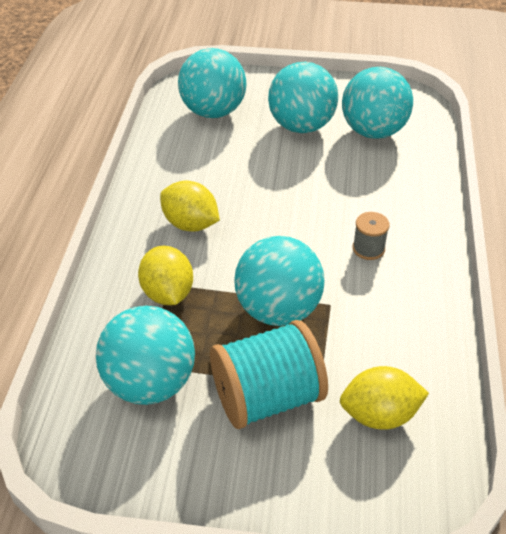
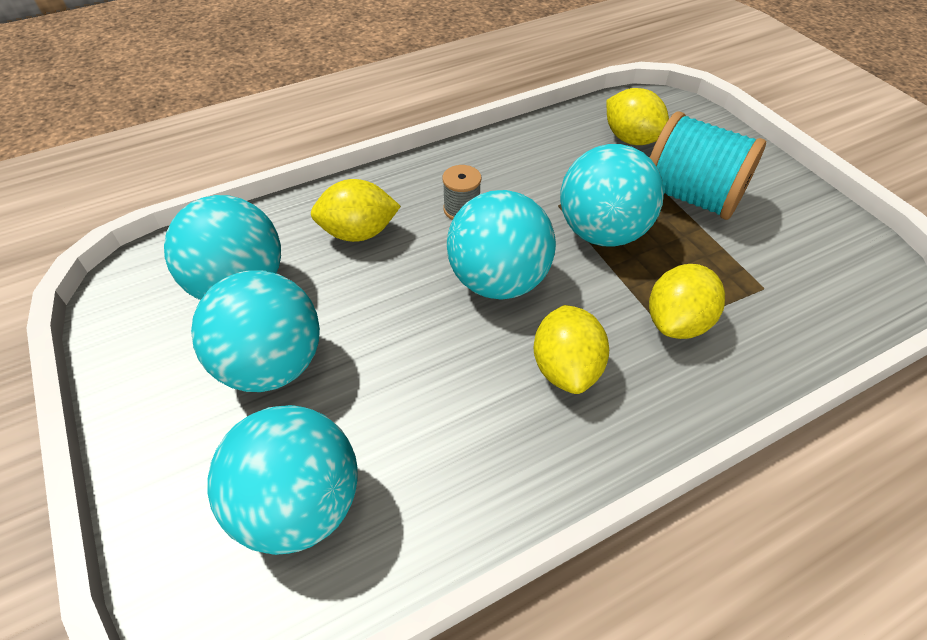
camera: 125 degrees left, 5 degrees up
turquoise ball [96,306,195,405] -> turquoise ball moved to [447,190,556,300]
none -> yellow lemon [311,179,401,242]

